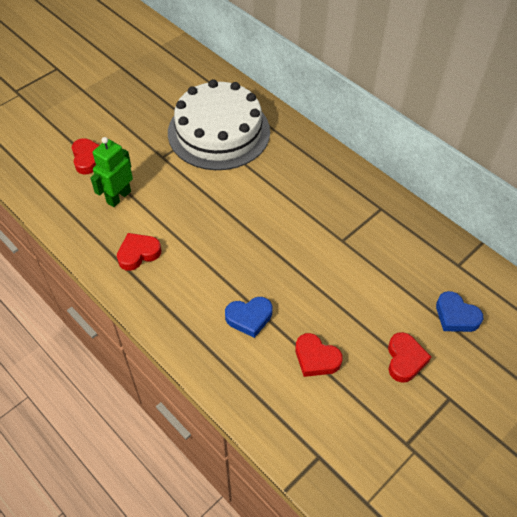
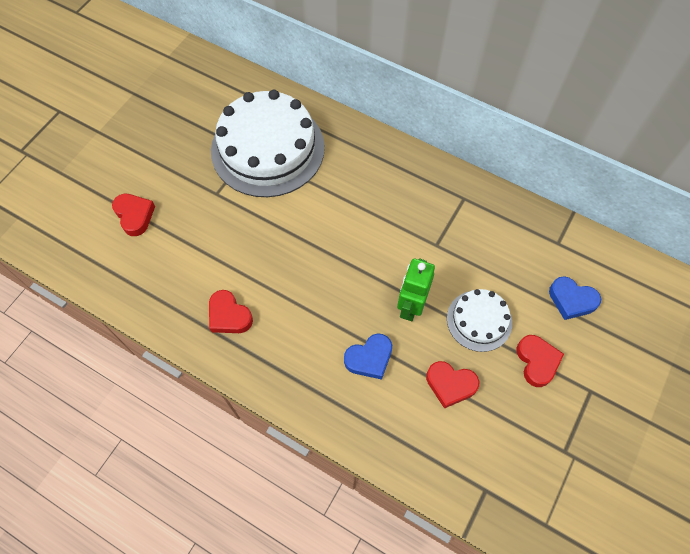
camera: 15 degrees left, 10 degrees up
green robot [90,137,133,207] -> green robot moved to [397,258,435,321]
red heart [117,233,162,271] -> red heart turned 90 degrees counterclockwise [209,290,253,333]
none -> white cake [447,289,512,352]

